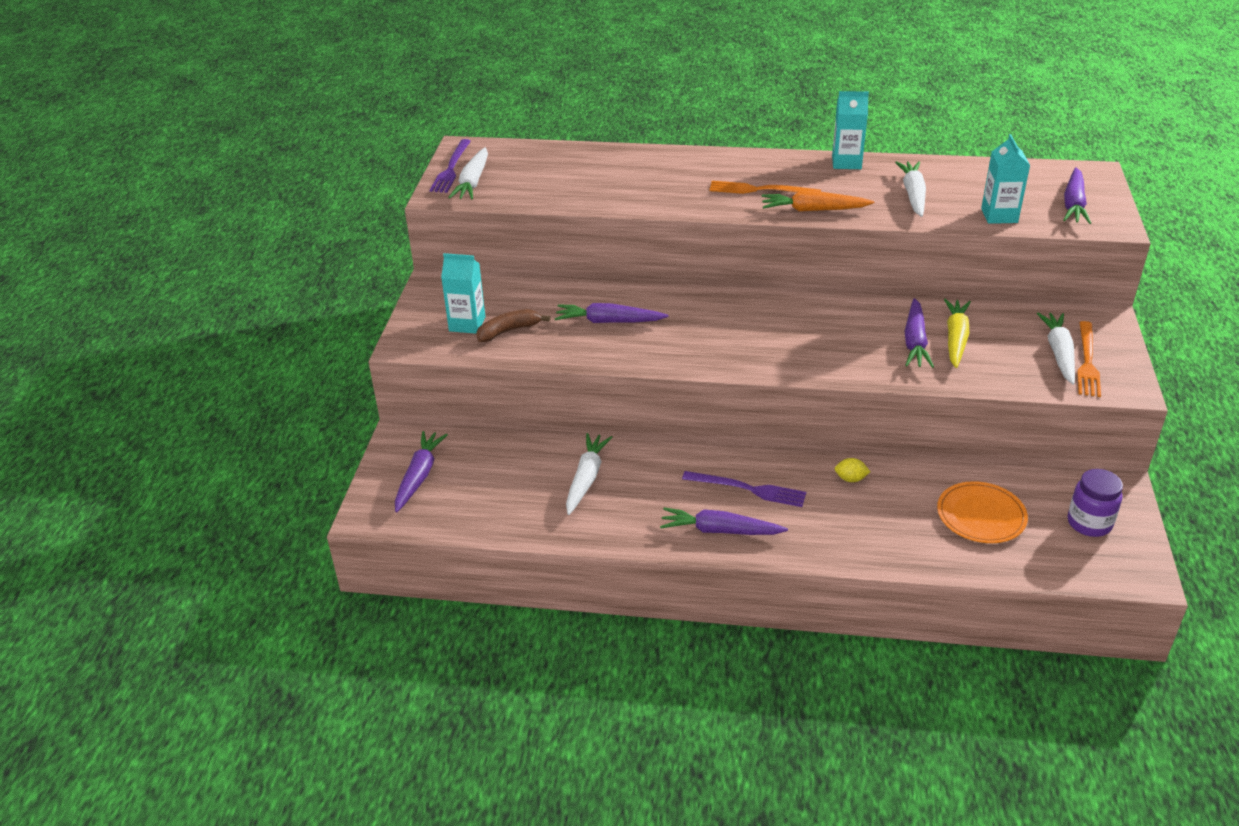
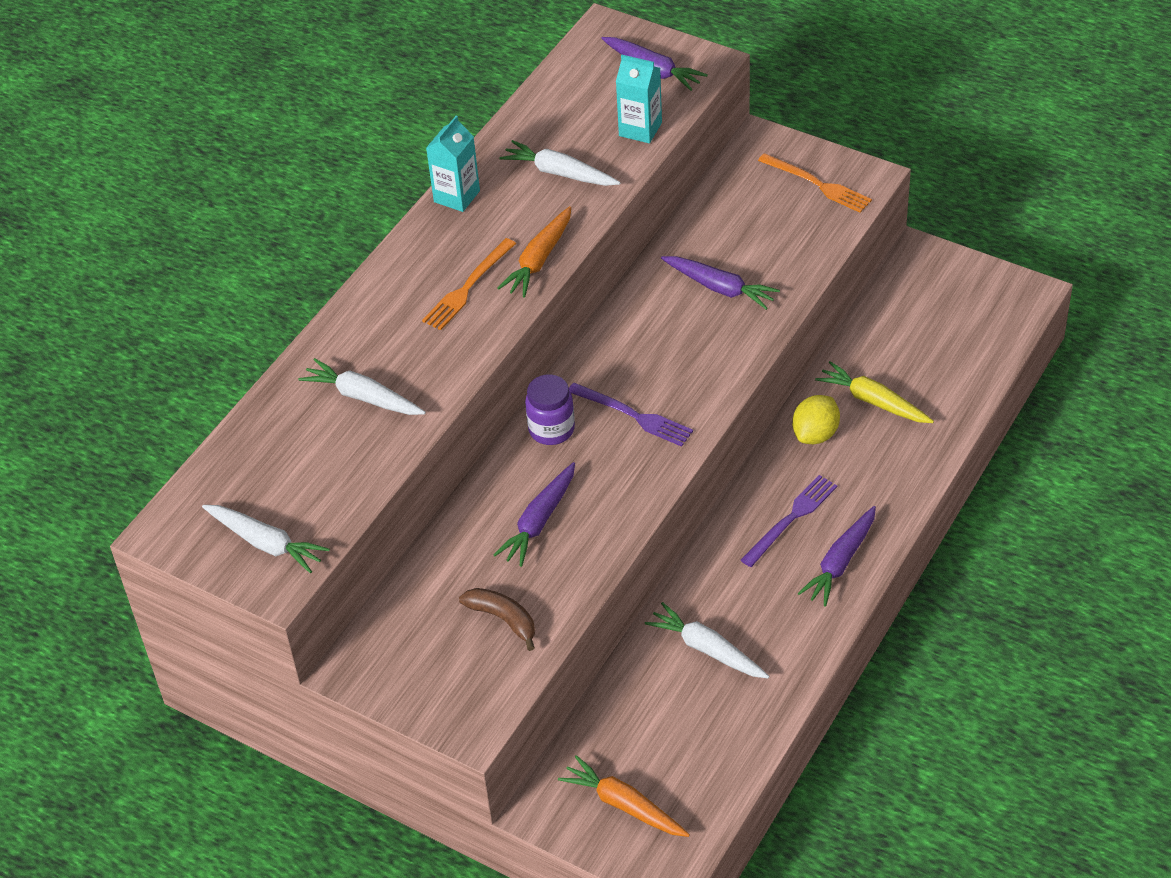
camera: 65 degrees left, 10 degrees up
purple carrot [395,431,448,513] -> orange carrot [558,755,690,837]
purple fork [430,139,471,193] -> purple fork moved to [569,383,693,447]
turquoise carton [441,253,485,334] -> none
brown banana [476,309,550,342] -> brown banana turned 135 degrees clockwise [459,588,535,651]
yellow lemon [834,458,870,482] -> yellow lemon [792,395,840,444], size x1.74
orange plate [937,481,1028,543] -> none
yellow carrot [944,299,971,368] -> yellow carrot moved to [815,361,934,423]
white carrot [1037,313,1075,385] -> white carrot moved to [298,358,426,415]
purple jar [1068,469,1123,537] -> purple jar moved to [525,375,575,445]

